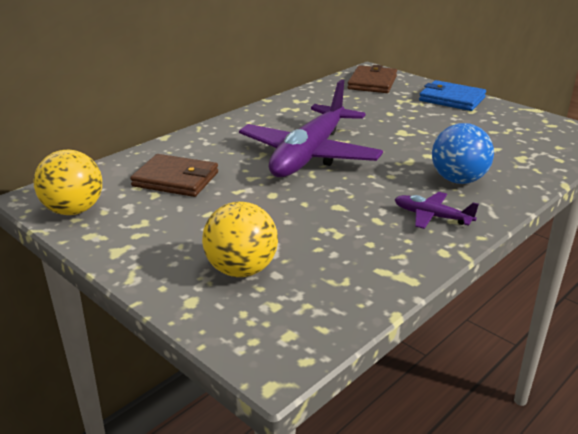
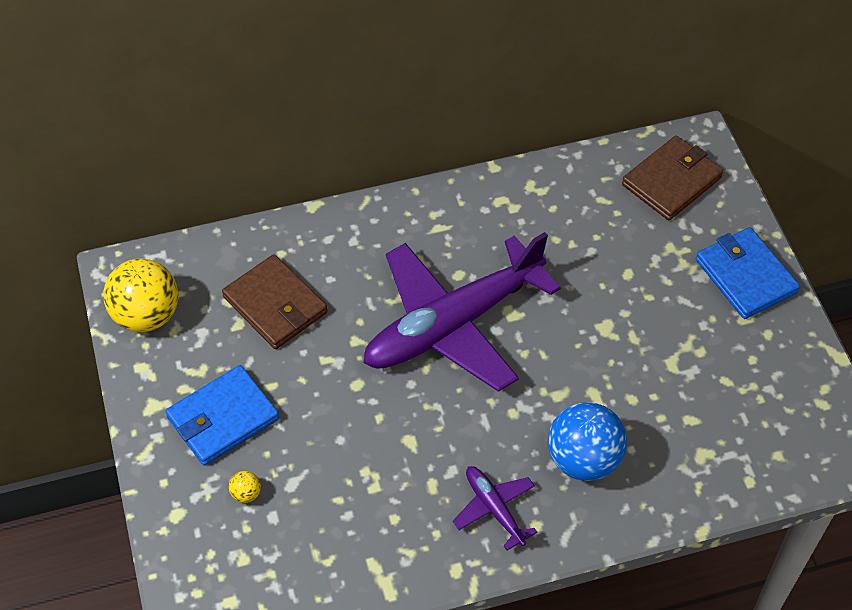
camera: 30 degrees right, 25 degrees up
yellow ball [202,202,278,277] -> yellow ball [229,471,261,503], size x0.40
none -> blue wallet [165,365,279,466]

